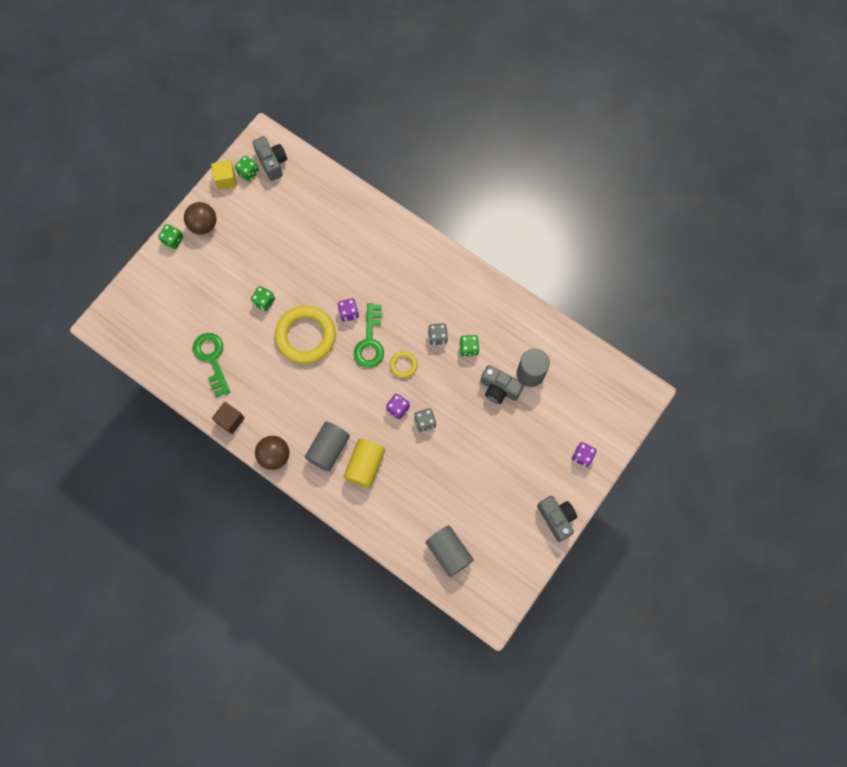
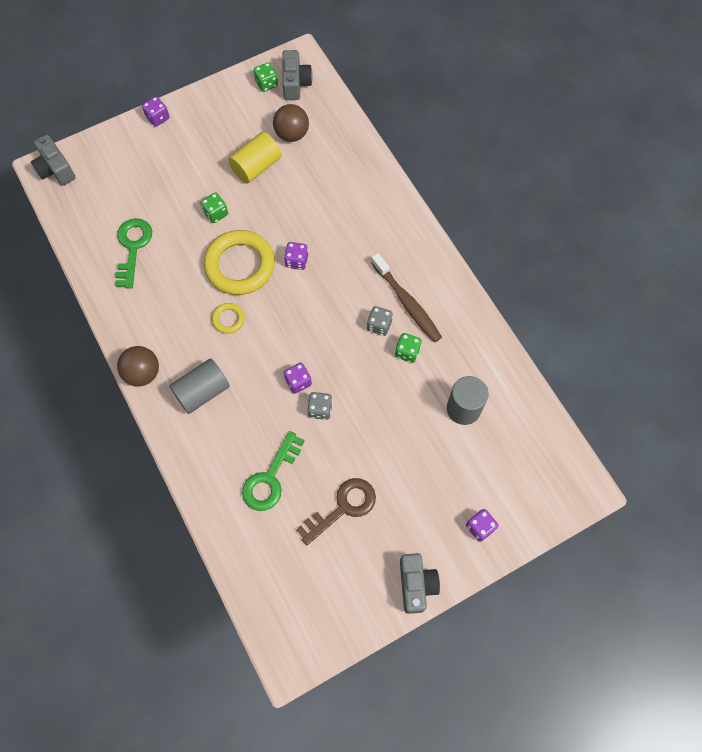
camera: 25 degrees right, 5 degrees down
green dice [158,224,183,249] -> purple dice [142,96,169,127]
brown ball [184,202,216,234] -> brown ball moved to [273,104,309,142]
yellow cube [211,160,237,189] -> none
brown cube [212,402,244,434] -> none
yellow cylinder [343,439,385,488] -> yellow cylinder moved to [228,132,281,184]
green key [354,303,384,368] -> green key moved to [242,431,305,511]
yellow ring [390,351,418,378] -> yellow ring moved to [212,303,245,334]
grey cylinder [426,525,474,577] -> none
grey camera [480,365,524,404] -> grey camera moved to [31,135,76,186]
none -> brown key [296,478,376,545]
none -> brown toothbrush [371,253,442,342]

